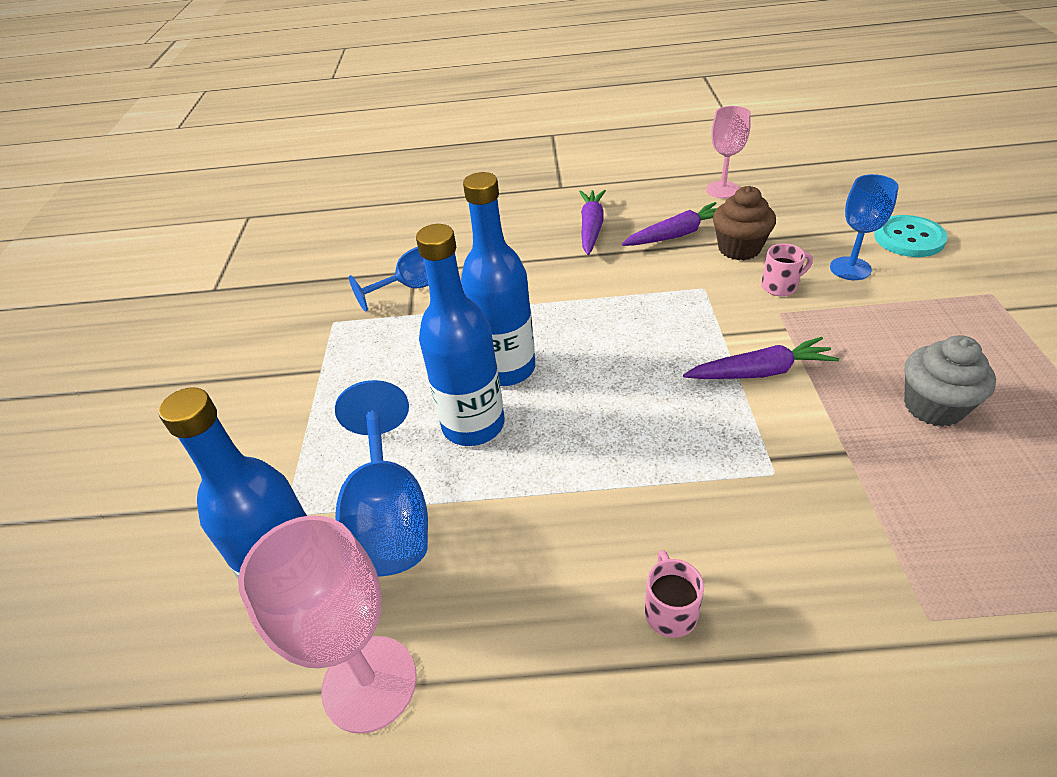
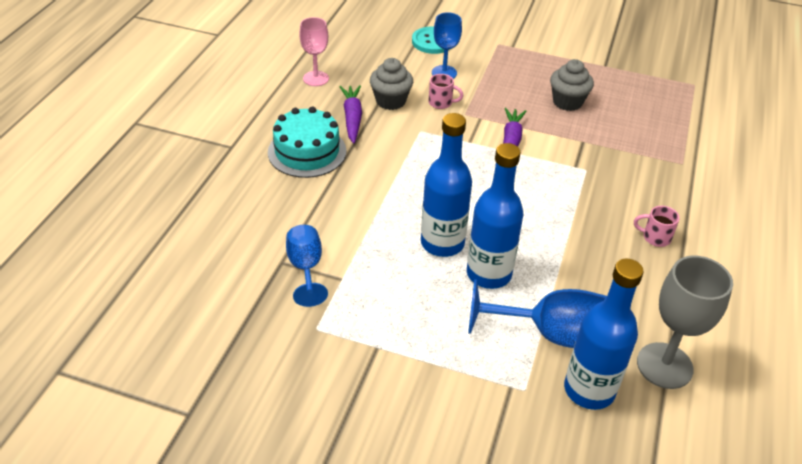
camera: 75 degrees left, 0 degrees up
pink goblet [238,516,416,734] -> grey goblet [637,255,733,389]
purple carrot [579,190,606,255] -> turquoise cake [268,107,346,178]
brown cupcake [713,186,776,260] -> grey cupcake [370,58,413,110]
pink mug [761,244,813,296] -> pink mug turned 105 degrees clockwise [428,74,464,109]

